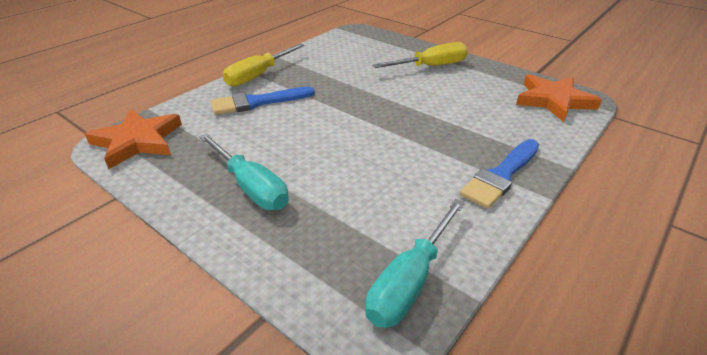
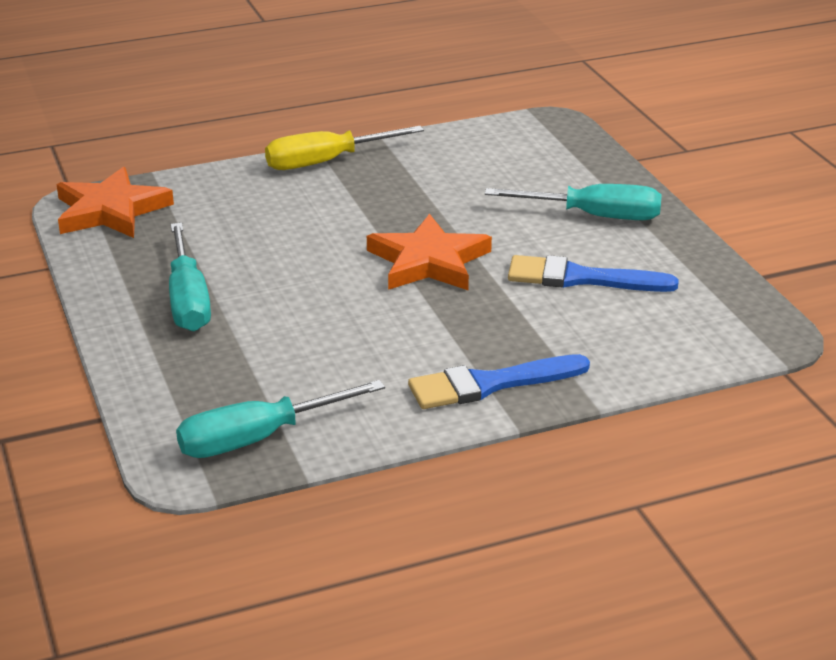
camera: 30 degrees right, 5 degrees down
blue brush [211,87,315,115] -> blue brush moved to [508,255,679,292]
yellow screwdriver [372,42,468,68] -> turquoise screwdriver [485,184,662,220]
orange star [516,74,602,122] -> orange star moved to [367,214,492,290]

